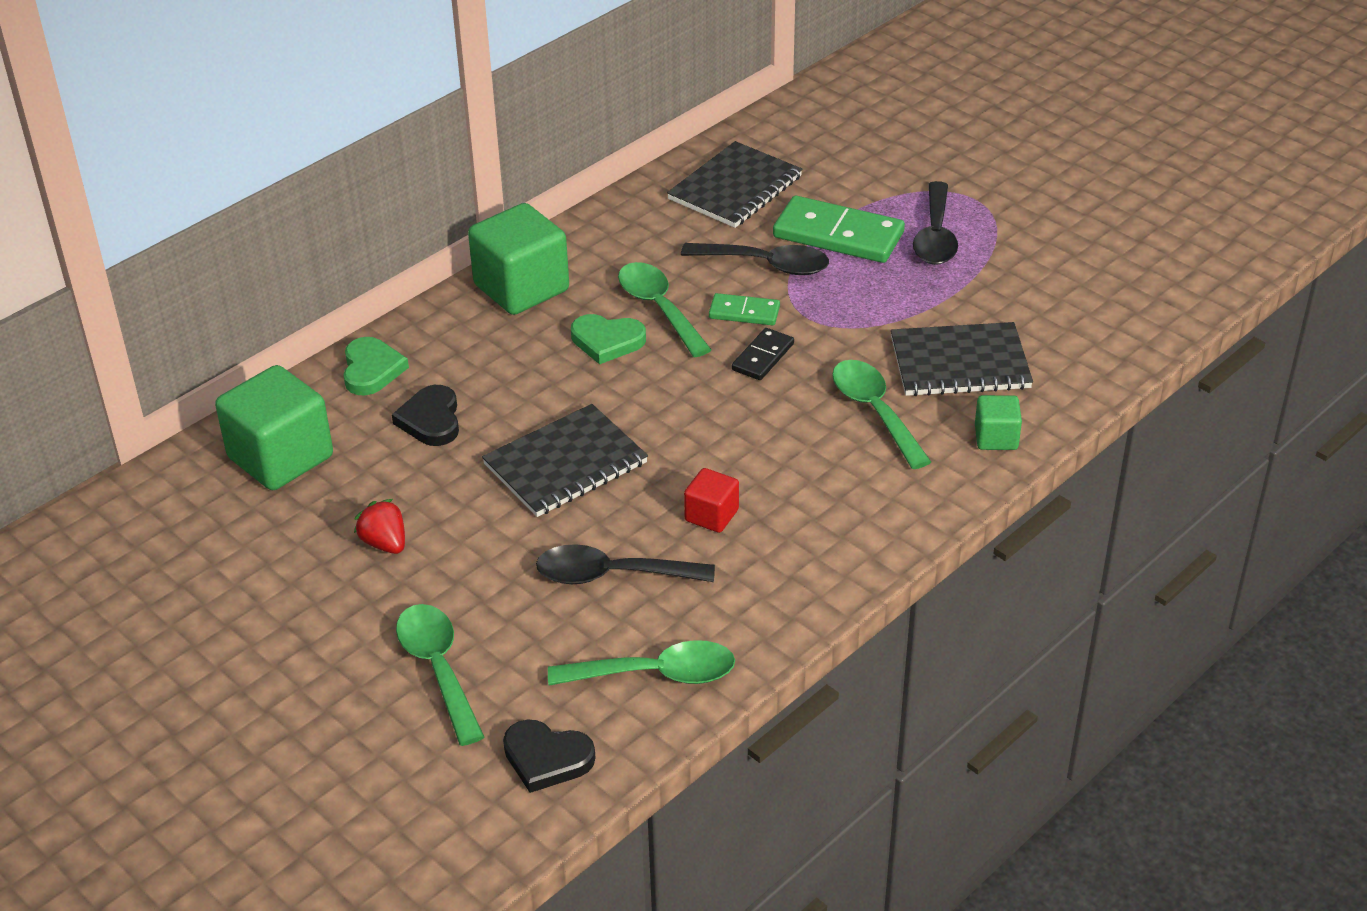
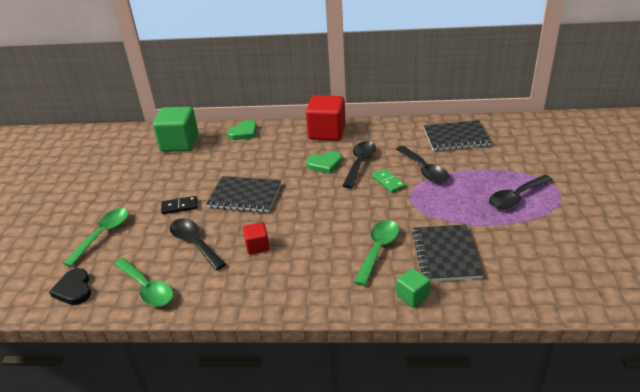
camera: 50 degrees right, 5 degrees down
red strawberry [354,499,405,554] -> none
black heart [392,385,459,446] -> none
green cube [468,203,569,315] -> red cube [306,95,346,141]
green heart [571,314,646,364] -> green heart turned 75 degrees counterclockwise [306,151,342,174]
green spoon [618,262,712,357] -> black spoon [343,141,376,188]
black domino [732,328,794,380] -> black domino moved to [161,196,197,214]
green domino [773,196,905,263] -> none
black notebook [891,322,1033,396] -> black notebook turned 45 degrees clockwise [412,224,484,282]

